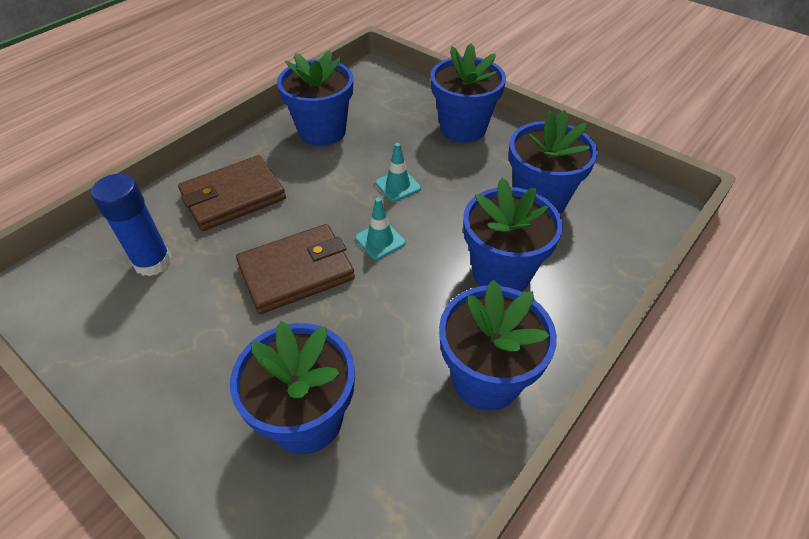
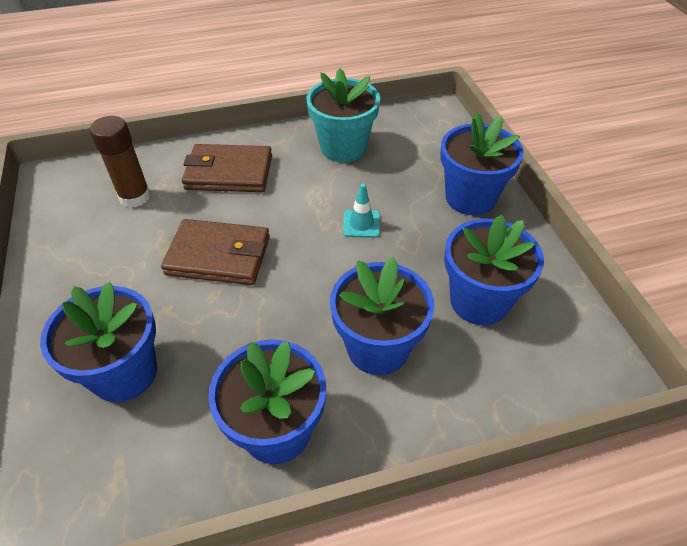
camera: 35 degrees right, 0 degrees up
blue glue stick [91,174,172,276] -> brown glue stick [90,116,151,208]
blue flower pot [277,50,353,146] -> turquoise flower pot [306,68,380,162]
turquoise traffic cone [355,198,406,260] -> none

